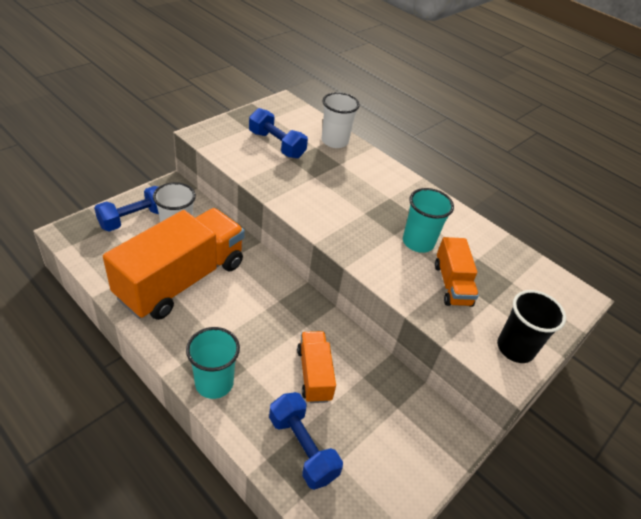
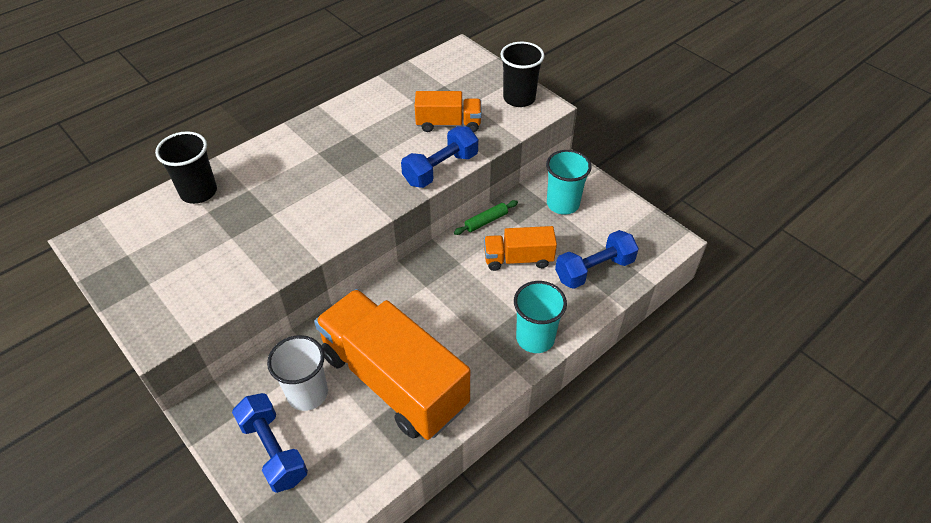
camera: 80 degrees left, 5 degrees up
blue dumbbell [249,108,308,159] -> blue dumbbell moved to [401,126,478,188]
white cup [322,92,360,148] -> black cup [155,131,217,204]
turquoise cup [403,188,454,253] -> turquoise cup moved to [546,150,592,215]
none -> green rolling pin [454,200,518,235]

